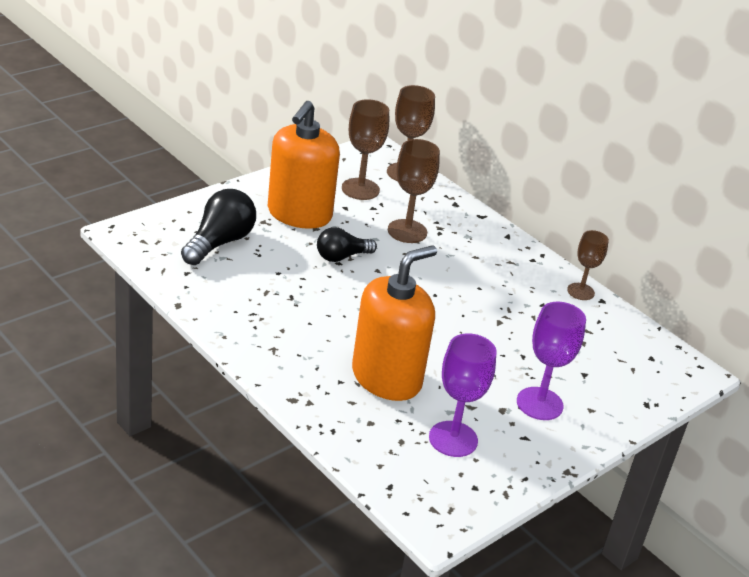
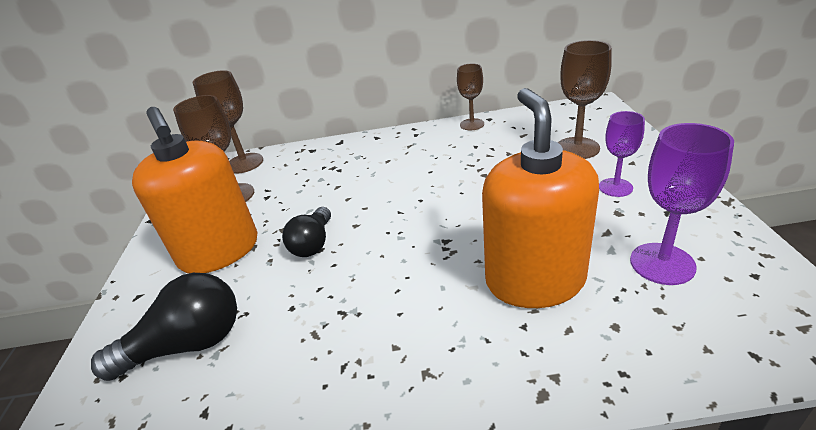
camera: 45 degrees left, 0 degrees up
black light bulb [181,189,256,265] -> black light bulb turned 90 degrees clockwise [91,273,237,381]
brown goblet [388,139,440,243] -> brown goblet moved to [558,40,611,159]
purple goblet [517,302,586,420] -> purple goblet [599,111,645,197], size x0.66

